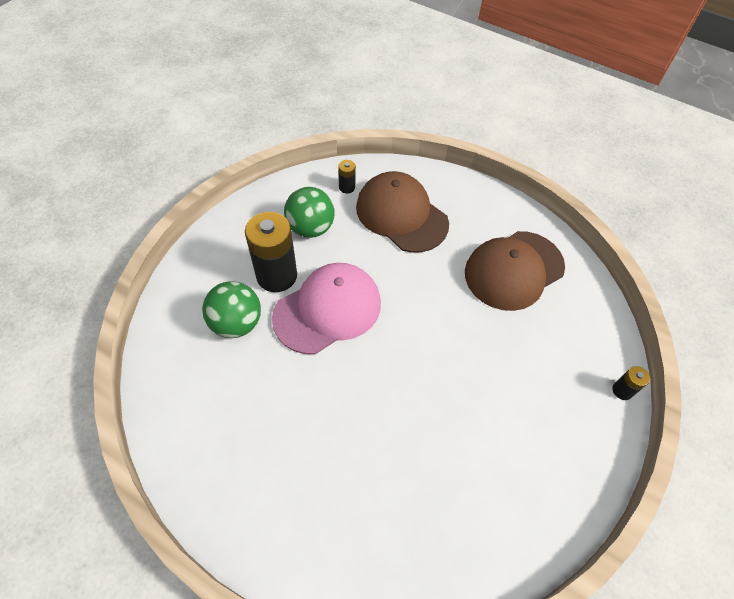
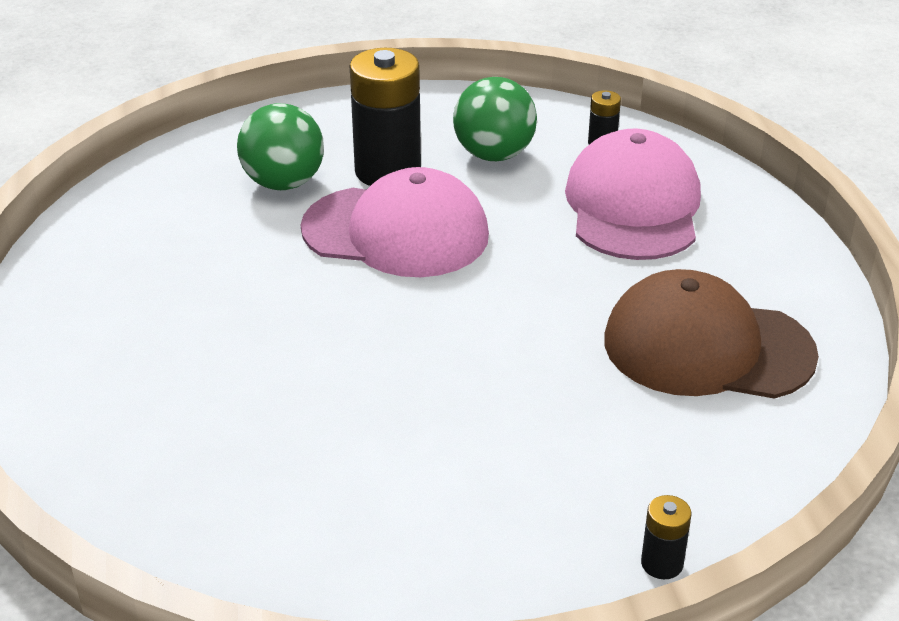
camera: 50 degrees right, 20 degrees down
brown cap [356,171,449,253] -> pink cap [565,129,701,260]

